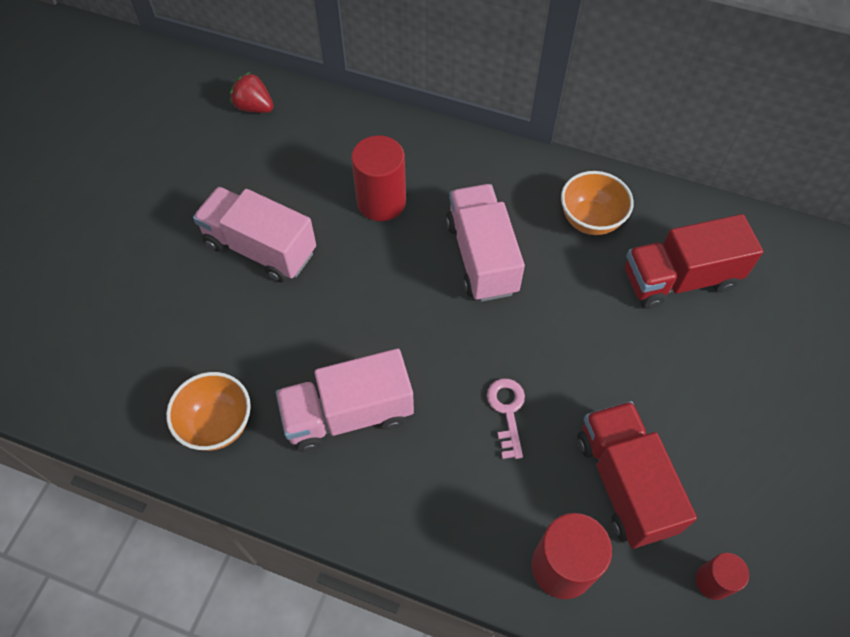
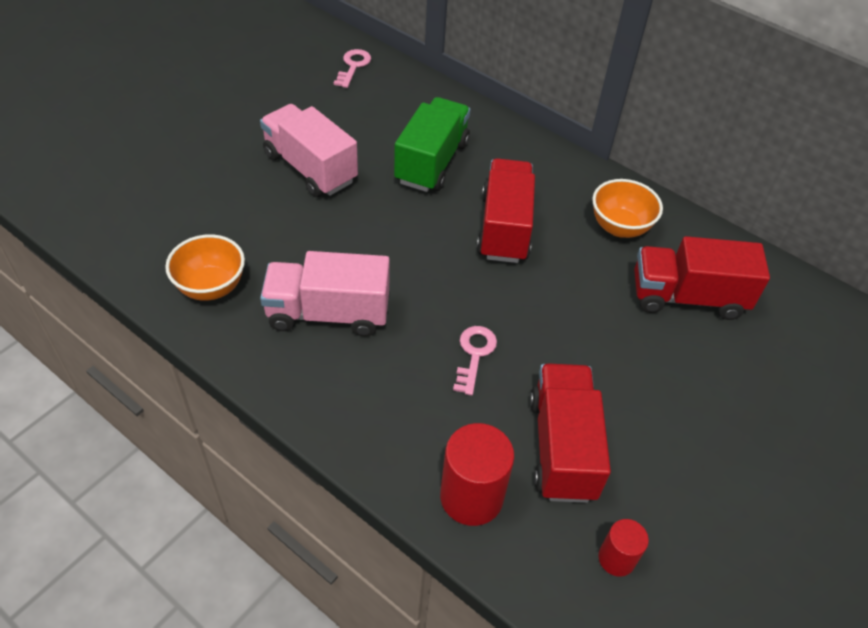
camera: 15 degrees right, 10 degrees down
red strawberry [230,72,274,113] -> pink key [334,49,371,88]
red cylinder [351,135,406,221] -> green truck [394,97,470,192]
pink truck [446,184,525,302] -> red truck [477,158,535,263]

